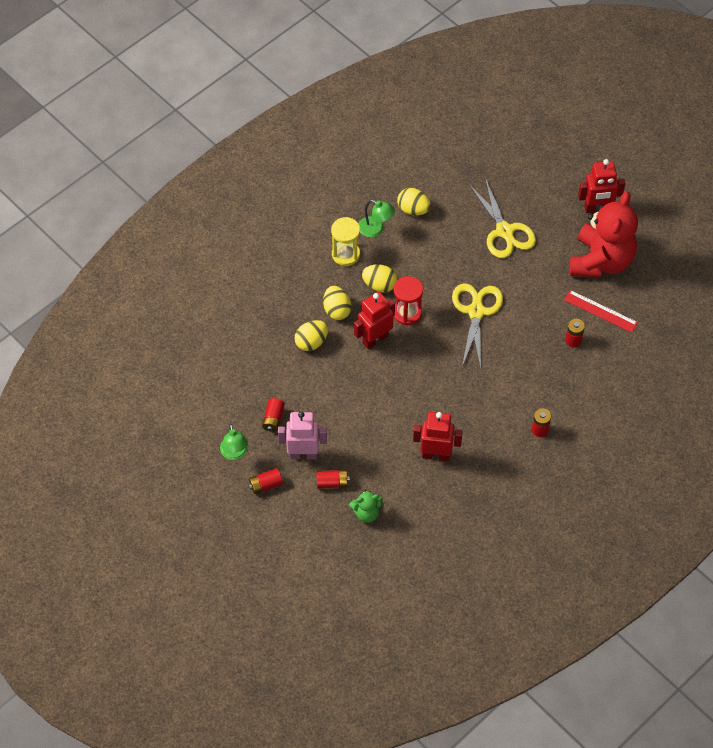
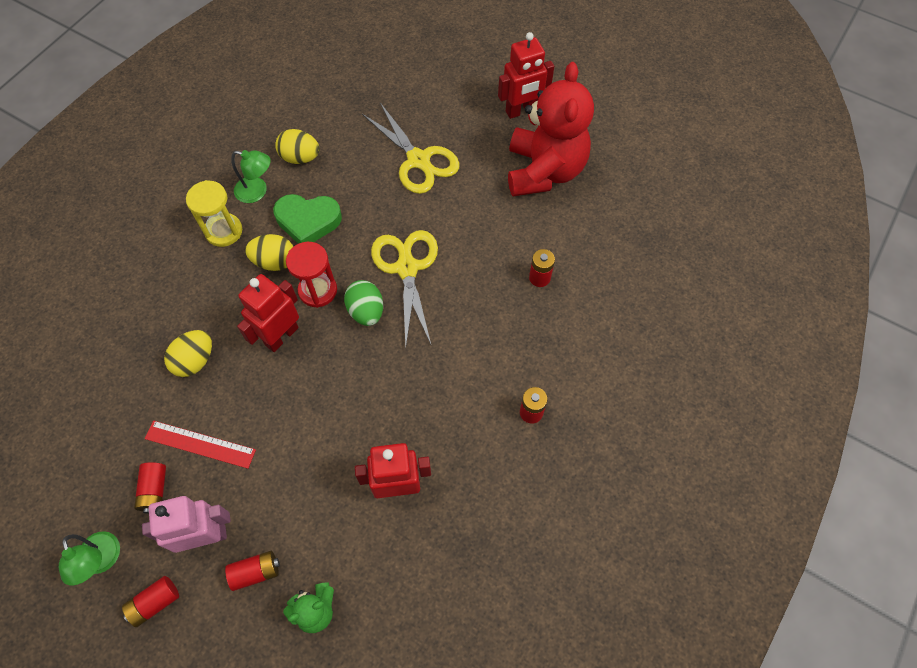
camera: 15 degrees left, 5 degrees up
yellow egg [323,286,351,320] -> none
red ruler [564,290,638,333] -> red ruler moved to [145,420,256,469]
none -> green heart [273,194,342,244]
none -> green egg [344,280,383,326]

